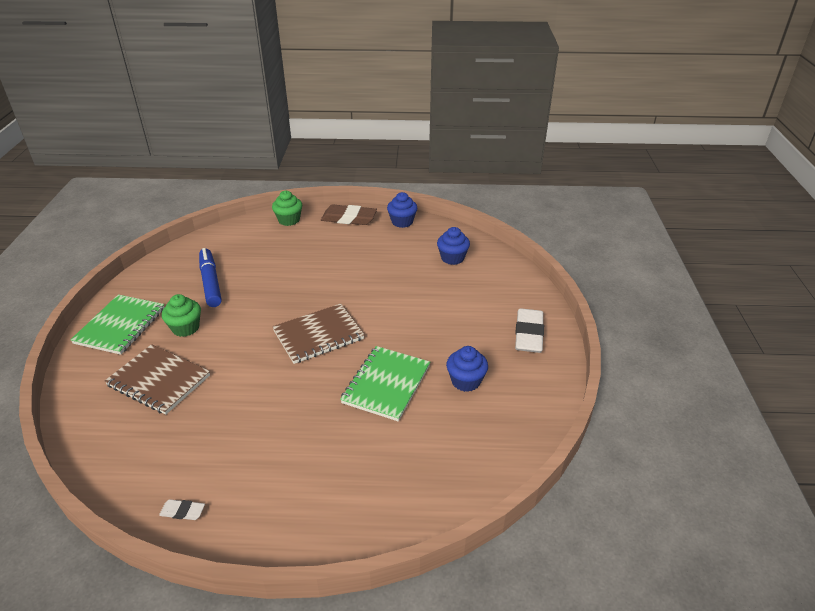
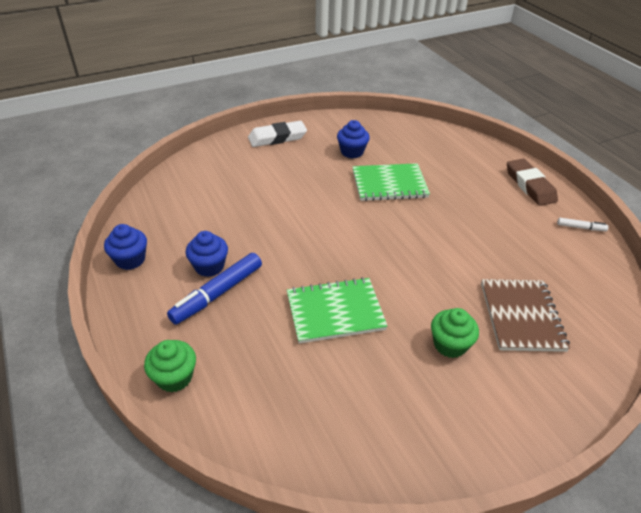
camera: 120 degrees left, 5 degrees up
green notebook [70,294,165,355] -> green notebook moved to [287,277,388,344]
white eraser [159,499,205,520] -> white marker [557,218,608,231]
blue marker [199,248,222,307] -> blue marker moved to [167,253,262,325]
brown notebook [272,304,365,364] -> none
brown eraser [321,205,377,225] -> brown eraser moved to [507,159,558,206]
blue cupcake [437,227,470,265] -> blue cupcake moved to [186,231,228,277]

